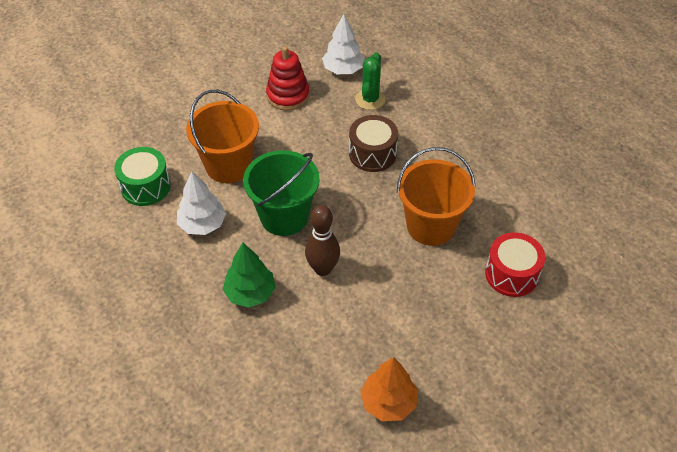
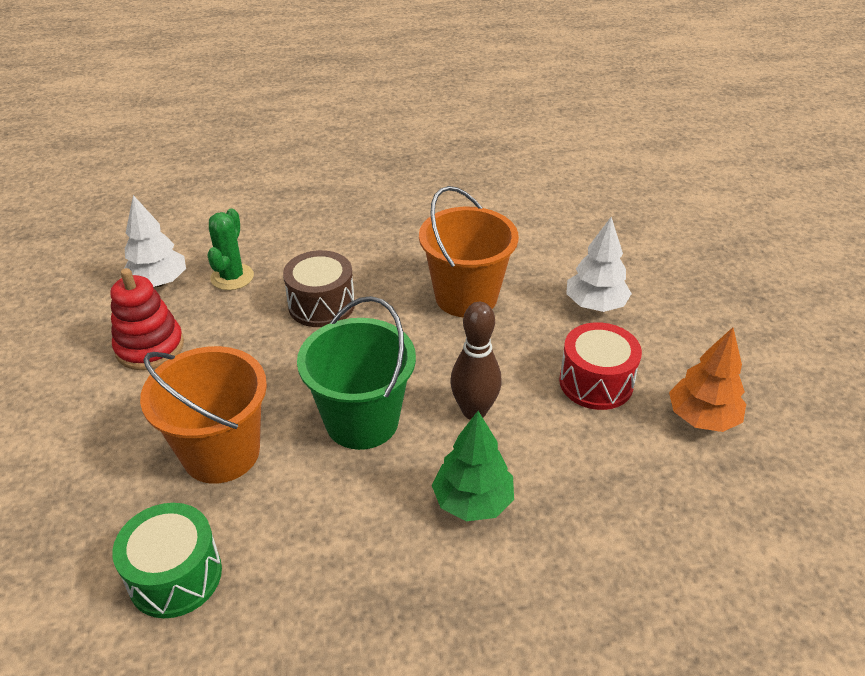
camera: 65 degrees left, 10 degrees down
white tree [177,171,226,235] -> white tree moved to [566,217,632,312]
green cactus [355,52,386,110] -> green cactus turned 60 degrees clockwise [207,208,254,290]
red drum [485,232,545,297] -> red drum moved to [559,322,642,410]

